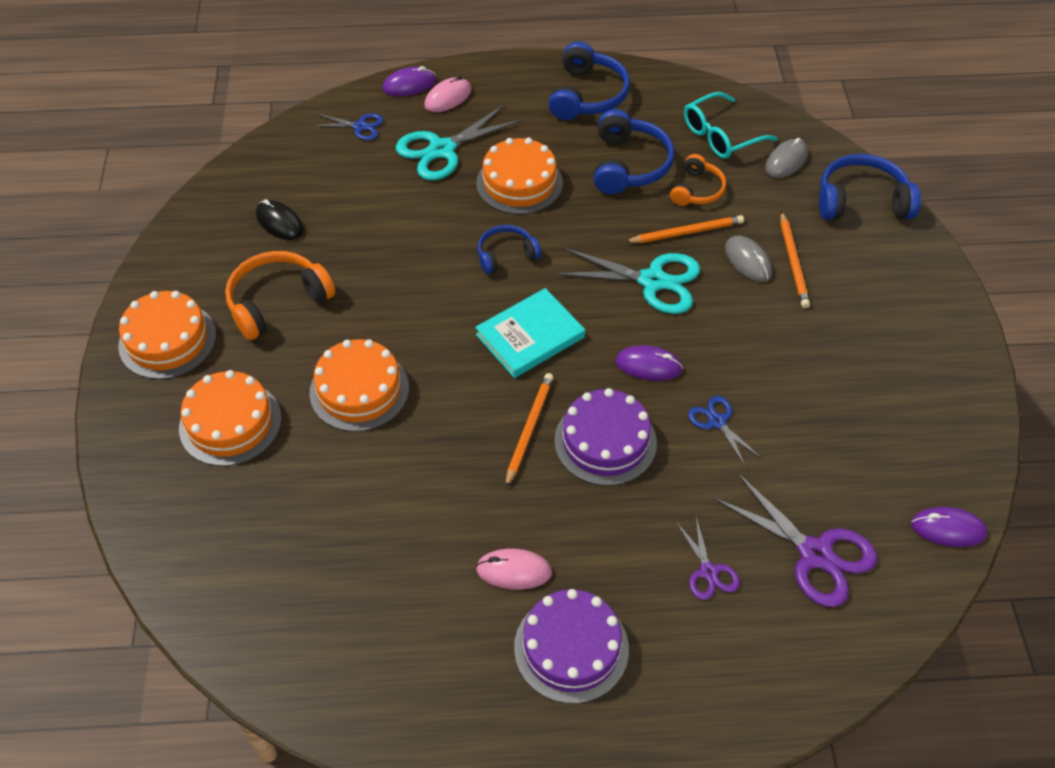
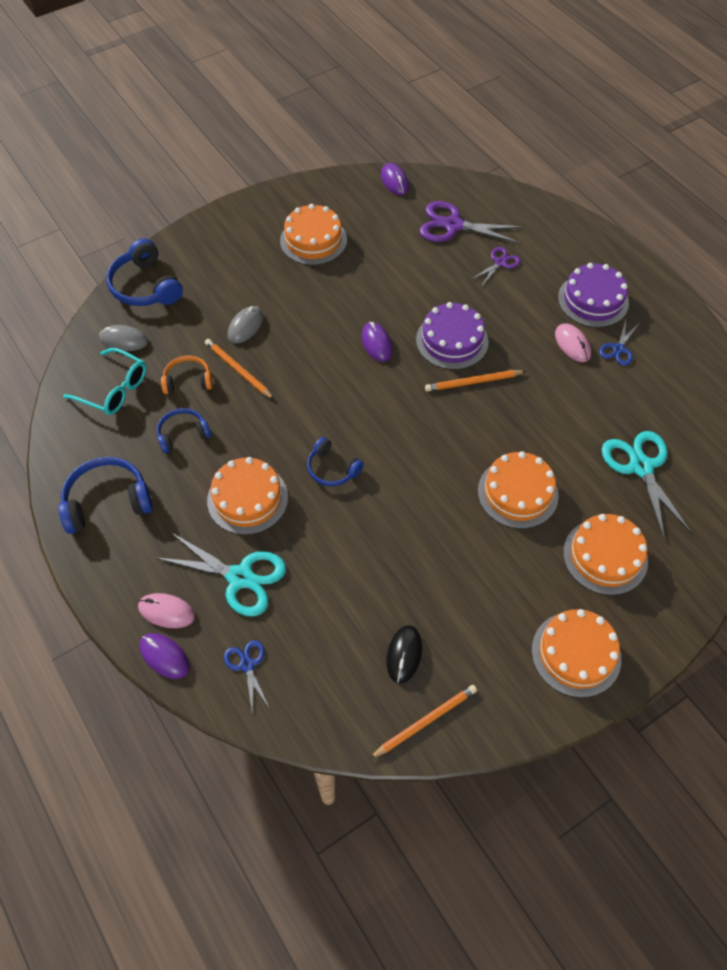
camera: 120 degrees left, 5 degrees up
orange headphones [225,251,335,340] -> none
turquoise book [475,288,585,378] -> none
turquoise scissors [555,248,700,314] -> turquoise scissors moved to [602,431,692,540]
blue headphones [594,109,675,194] -> blue headphones [157,408,211,454], size x0.62
blue scissors [688,396,762,467] -> blue scissors moved to [599,320,639,366]
purple scissors [713,472,877,607] -> purple scissors turned 90 degrees counterclockwise [419,201,524,244]
orange pencil [780,211,810,308] -> orange pencil moved to [369,685,477,759]
none -> orange cake [280,204,347,265]

